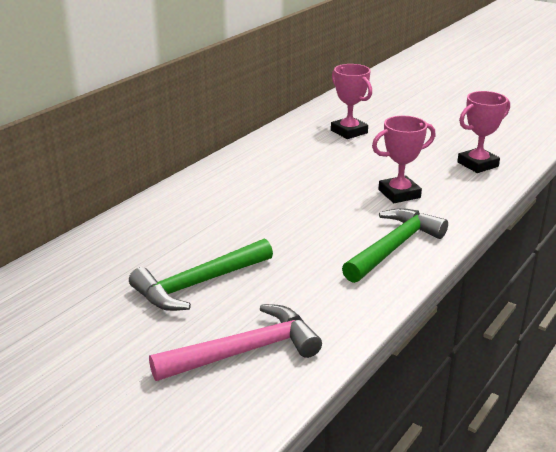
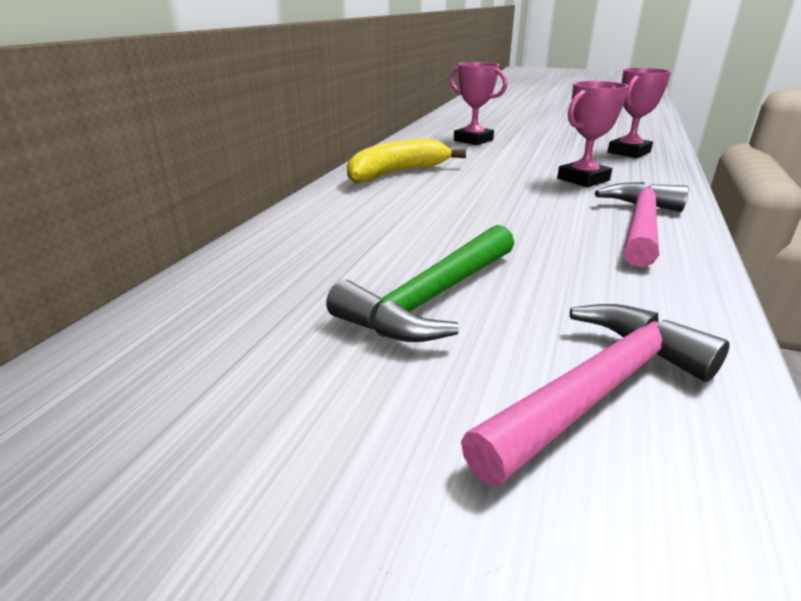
camera: 15 degrees left, 0 degrees up
green hammer [342,208,448,283] -> pink hammer [595,182,689,267]
none -> yellow banana [347,138,466,183]

